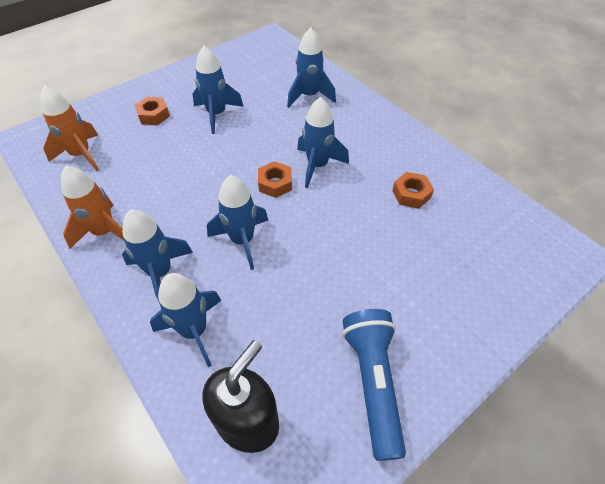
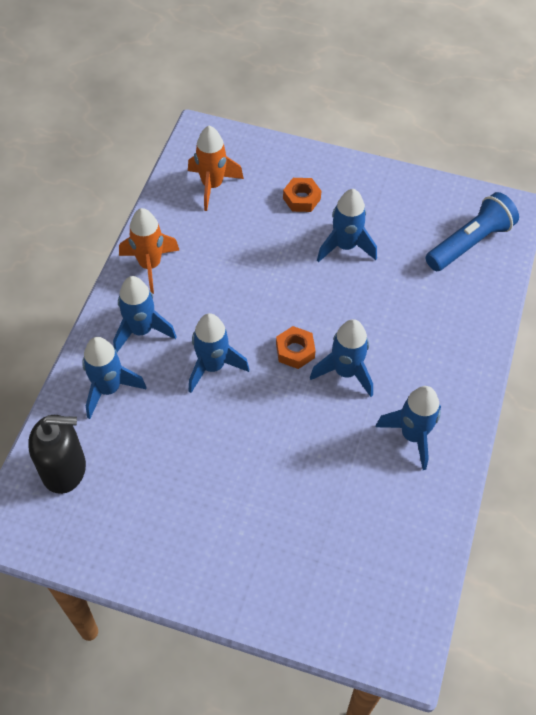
camera: 55 degrees right, 5 degrees up
blue rocket [287,27,336,108] -> blue rocket moved to [376,386,441,470]
blue flashlight [342,309,406,461] -> blue flashlight moved to [426,192,519,271]
orange nut [392,172,434,209] -> none

